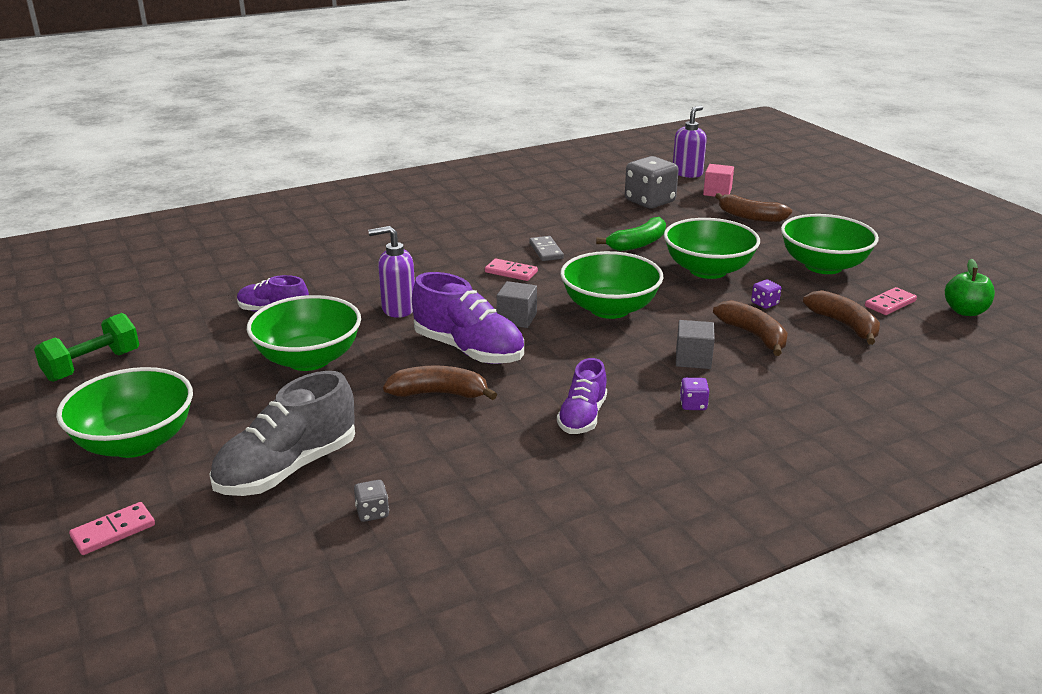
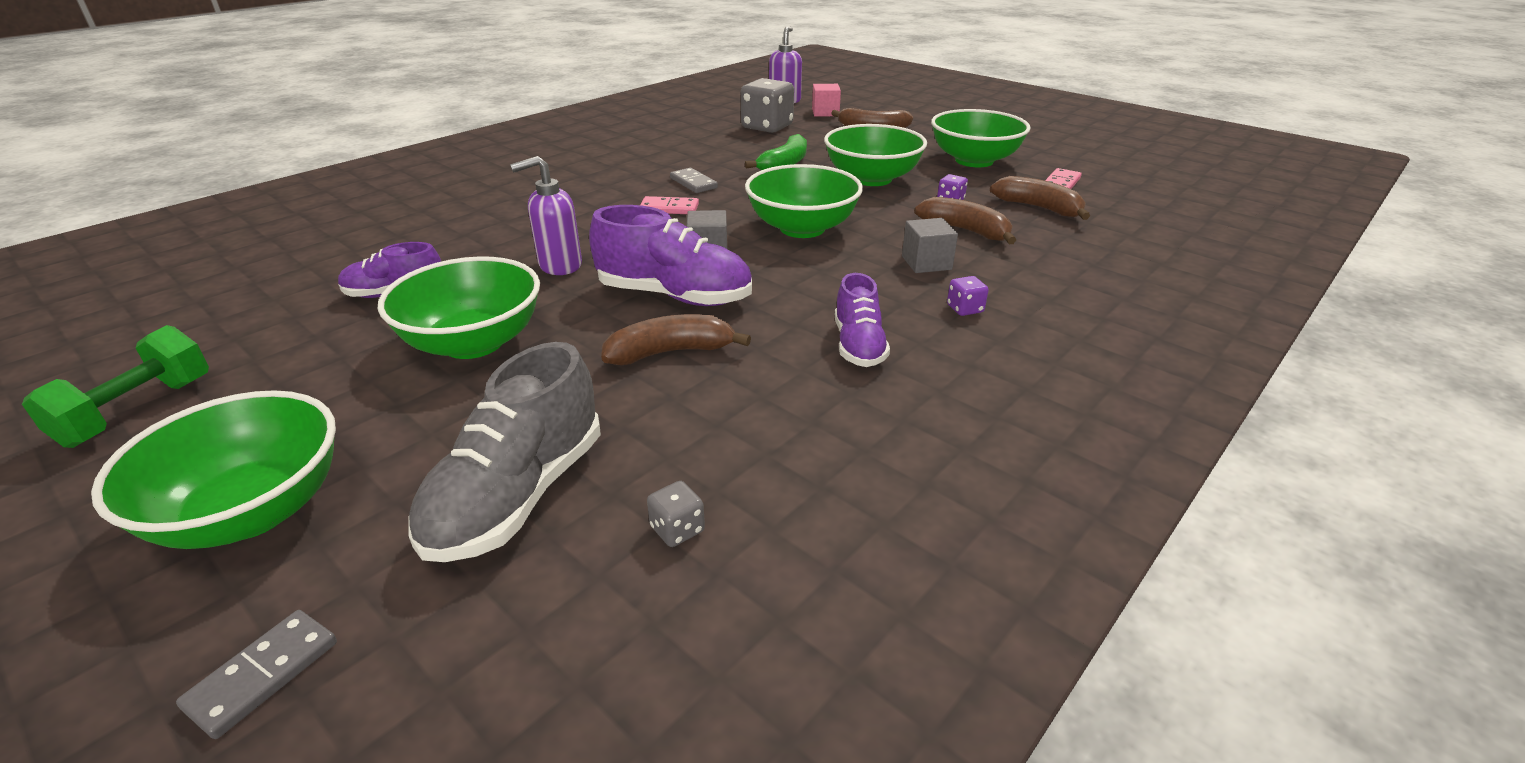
camera: 20 degrees left, 5 degrees up
pink domino [69,502,155,555] -> grey domino [176,610,337,739]
green apple [945,259,995,316] -> none

